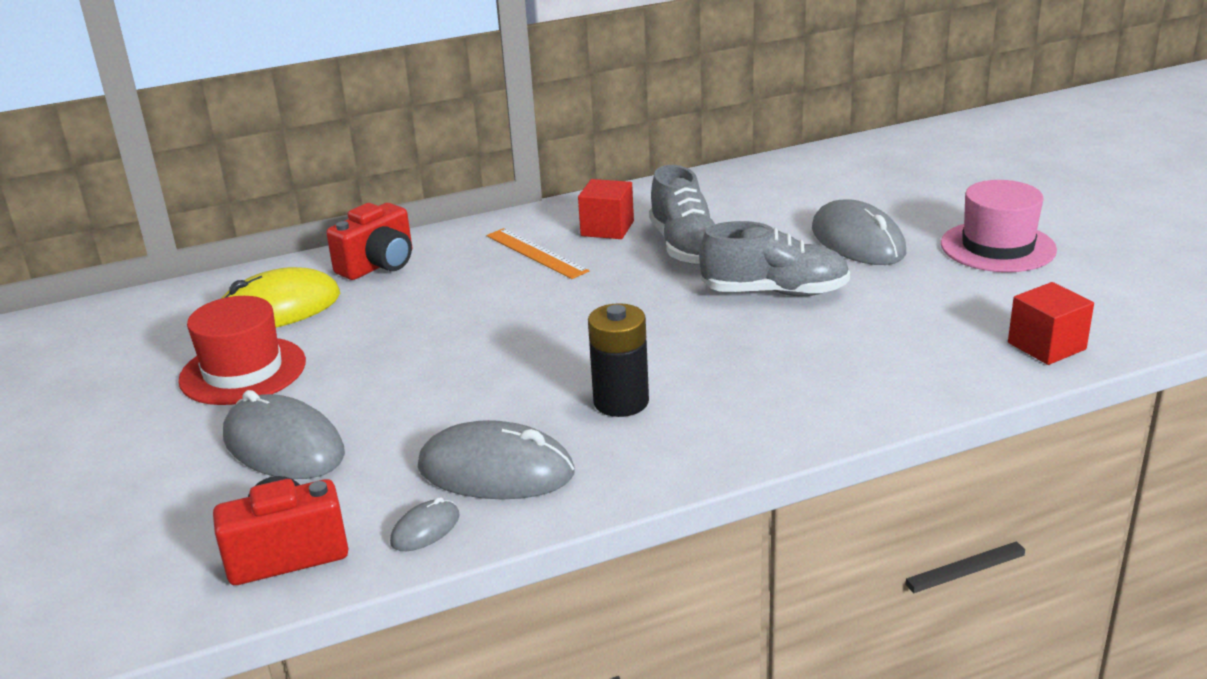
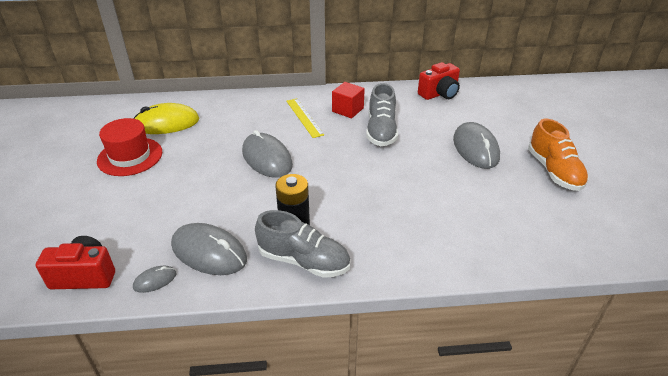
camera: 15 degrees right, 10 degrees up
grey mouse [223,390,345,479] -> grey mouse moved to [242,130,293,178]
red camera [326,203,412,280] -> red camera moved to [418,62,460,100]
orange ruler [486,228,589,279] -> yellow ruler [286,98,324,138]
grey shoe [699,221,850,296] -> grey shoe moved to [255,210,350,278]
pink hat [941,180,1057,272] -> orange shoe [528,119,589,191]
red cube [1008,282,1094,365] -> none

